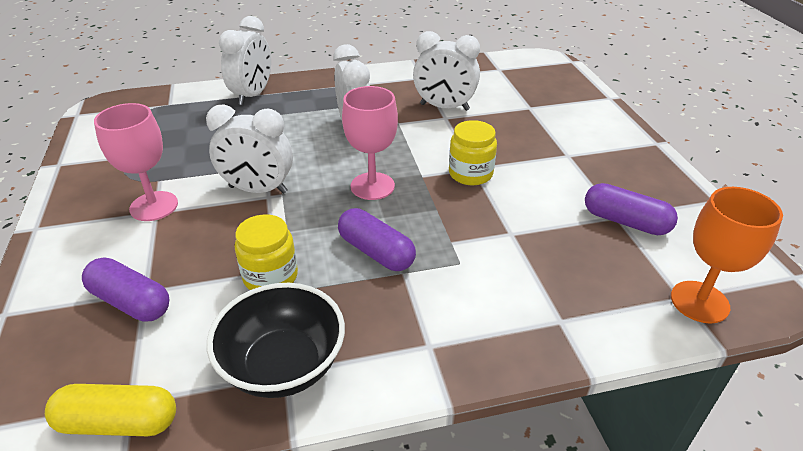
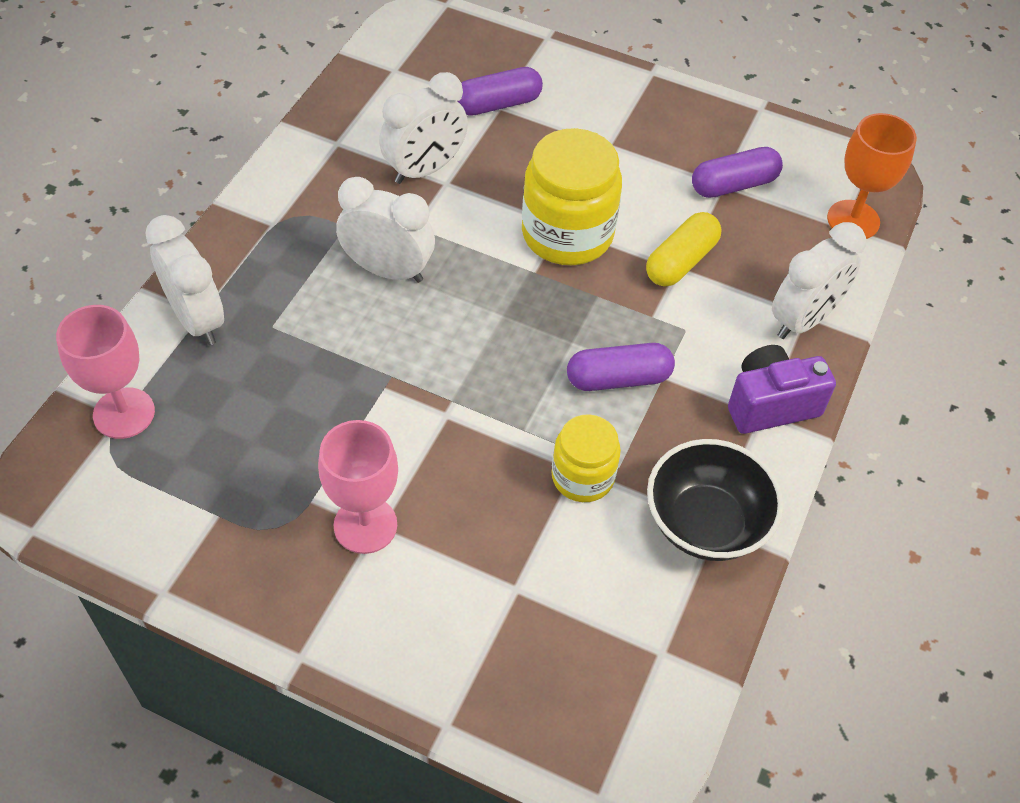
camera: 55 degrees left, 15 degrees up
yellow capsule [45,384,176,436] -> yellow capsule moved to [646,212,722,287]
purple capsule [82,258,169,322] -> purple capsule moved to [458,67,543,116]
white clock [206,104,293,194] -> white clock moved to [772,222,866,339]
pink goblet [342,86,398,200] -> pink goblet moved to [56,305,155,439]
yellow jar [449,120,497,185] -> yellow jar [522,128,622,265], size x1.67
none -> purple camera [728,345,836,434]

